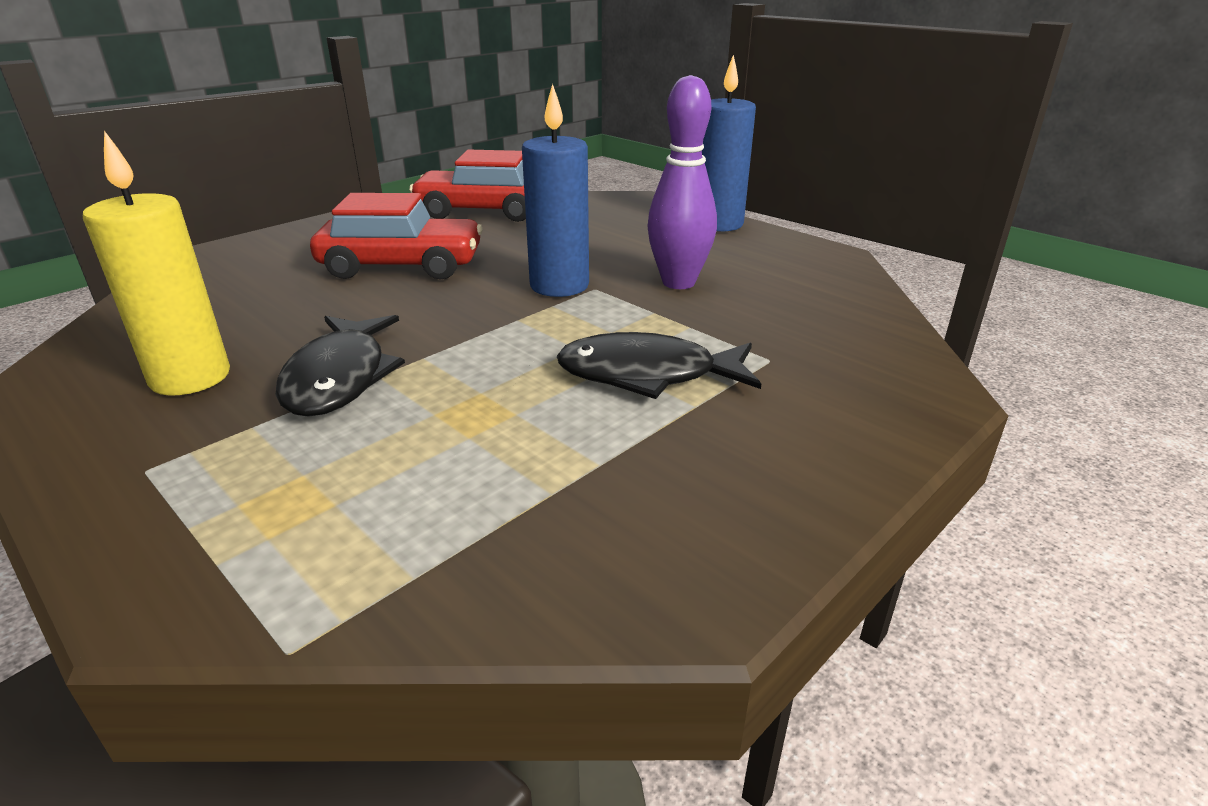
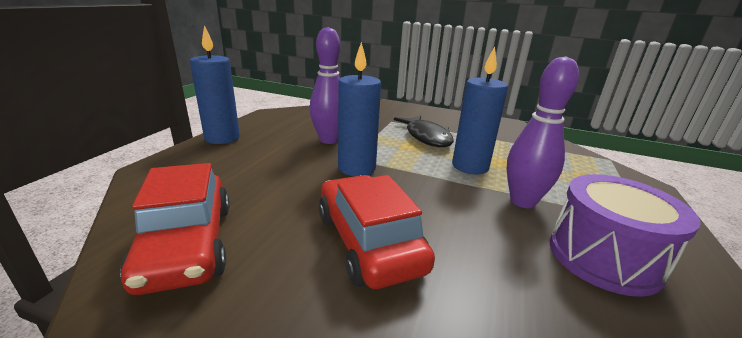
camera: 115 degrees left, 5 degrees down
yellow candle [83,131,230,395] -> purple drum [550,174,701,297]
black fish [276,315,405,417] -> purple bowling pin [507,57,579,208]
none -> blue candle [452,47,508,174]

